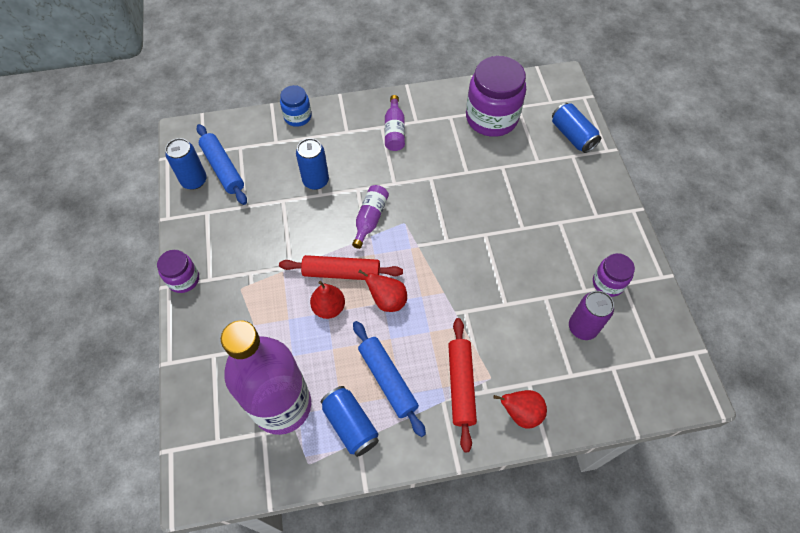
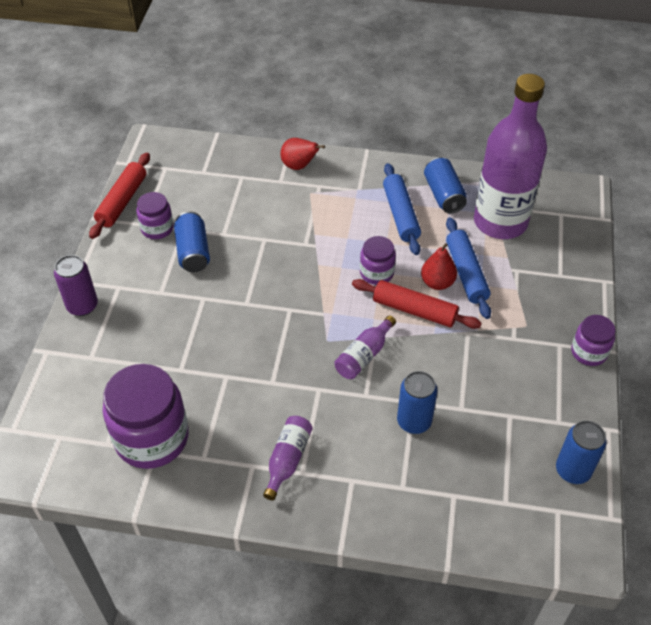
camera: 160 degrees left, 10 degrees down
blue rolling pin [196,124,247,205] -> blue rolling pin moved to [446,217,491,319]
blue jar [280,85,312,127] -> none
red pear [358,270,407,312] -> purple jar [360,236,396,285]
red rolling pin [448,318,477,452] -> red rolling pin moved to [89,152,150,239]
blue can [552,103,601,153] -> blue can moved to [174,211,210,272]
purple can [569,291,614,340] -> purple can moved to [54,255,98,316]

